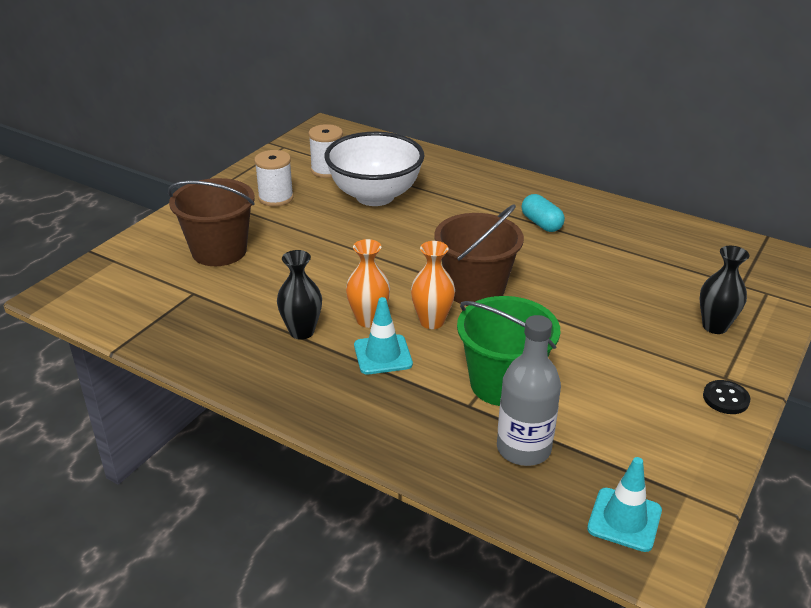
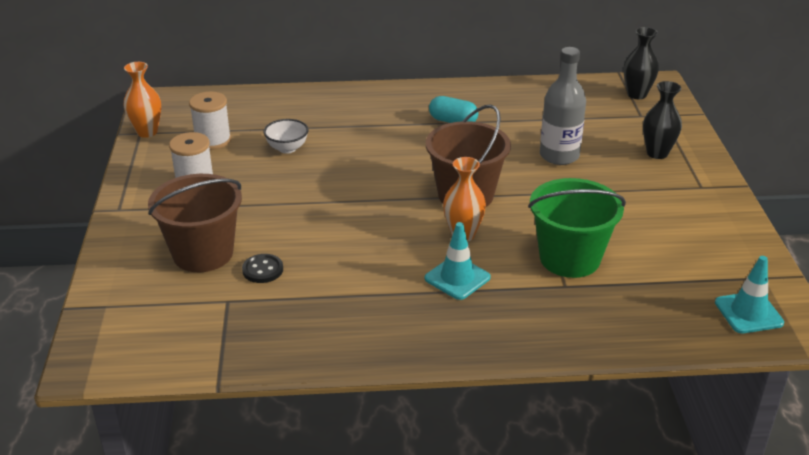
camera: 35 degrees left, 0 degrees up
black vase [277,250,322,340] -> black vase moved to [624,27,659,99]
white bowl [325,132,424,206] -> white bowl [264,119,308,154], size x0.44
orange vase [346,239,390,328] -> orange vase moved to [124,62,161,138]
grey bottle [497,315,561,466] -> grey bottle moved to [540,47,586,165]
black button [703,380,750,414] -> black button moved to [242,254,283,283]

